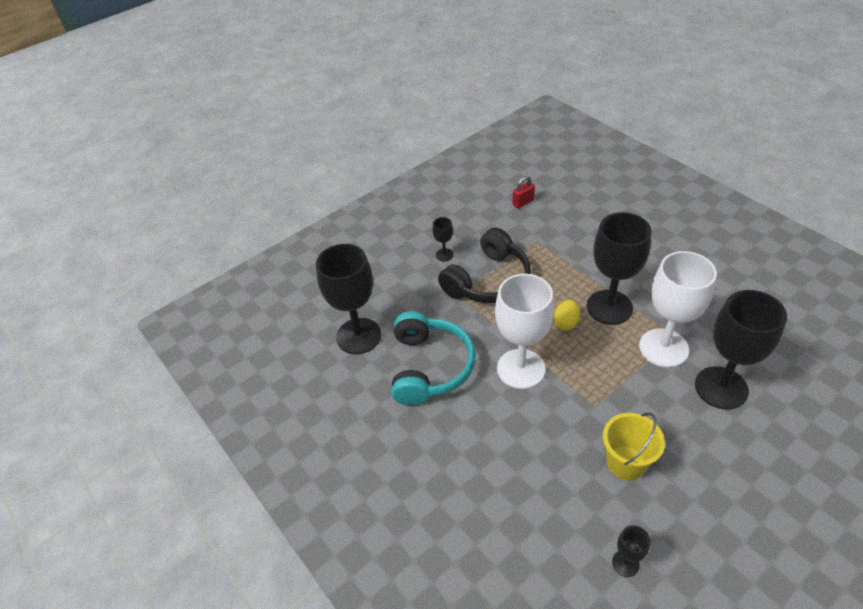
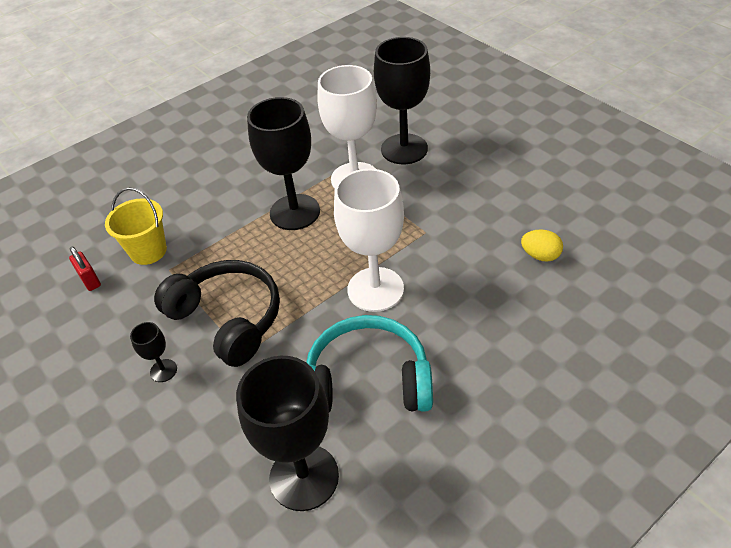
camera: 90 degrees left, 0 degrees up
yellow egg [553,300,580,331] -> yellow egg moved to [521,230,563,262]
yellow bucket [603,413,665,480] -> yellow bucket moved to [105,187,167,265]
black goblet [612,525,650,577] -> none

